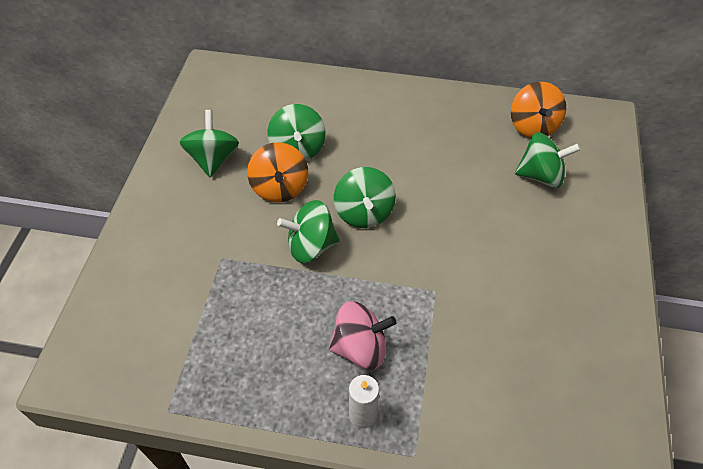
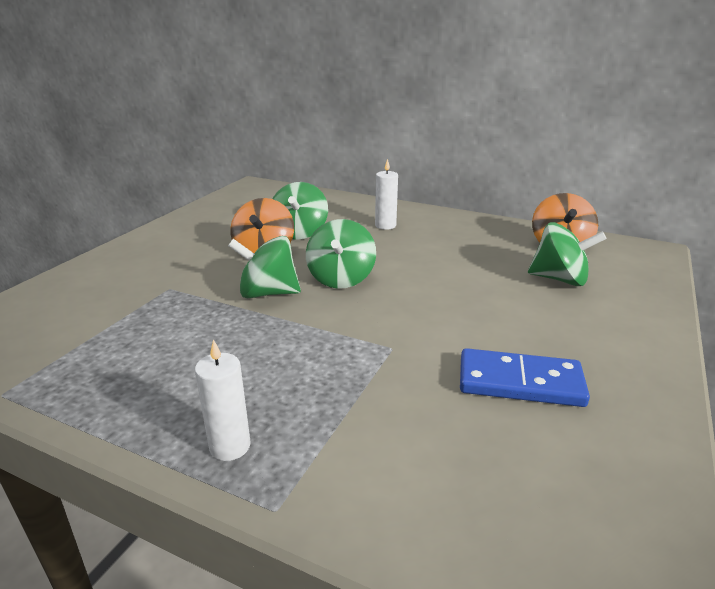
camera: 15 degrees right, 25 degrees down
green spinning top [179,110,239,178] -> none
pink spinning top [329,301,397,370] -> none
none -> white candle [375,159,398,230]
none -> blue domino [460,348,590,407]

